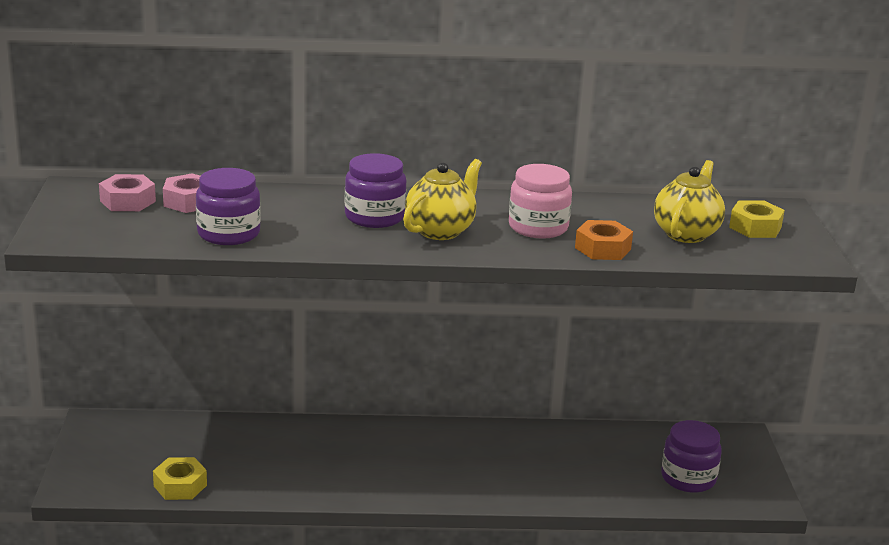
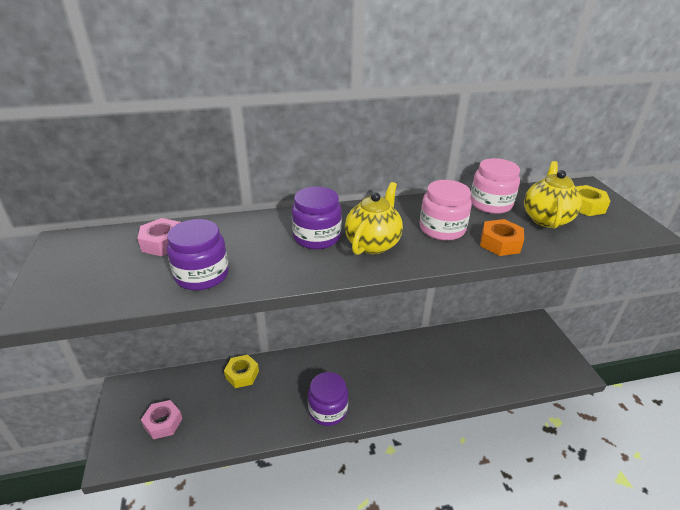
camera: 10 degrees left, 10 degrees up
pink nut [99,174,156,211] -> pink nut moved to [141,400,182,439]
yellow nut [153,457,207,500] -> yellow nut moved to [224,355,259,388]
purple jar [661,420,722,493] -> purple jar moved to [308,372,348,426]
none -> pink jar [470,158,520,214]

